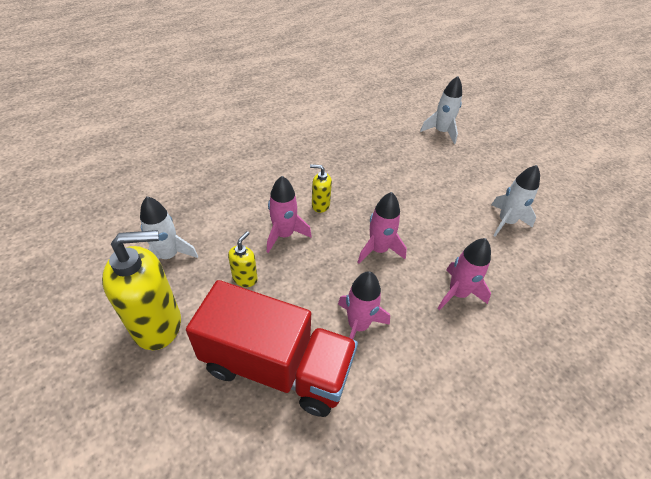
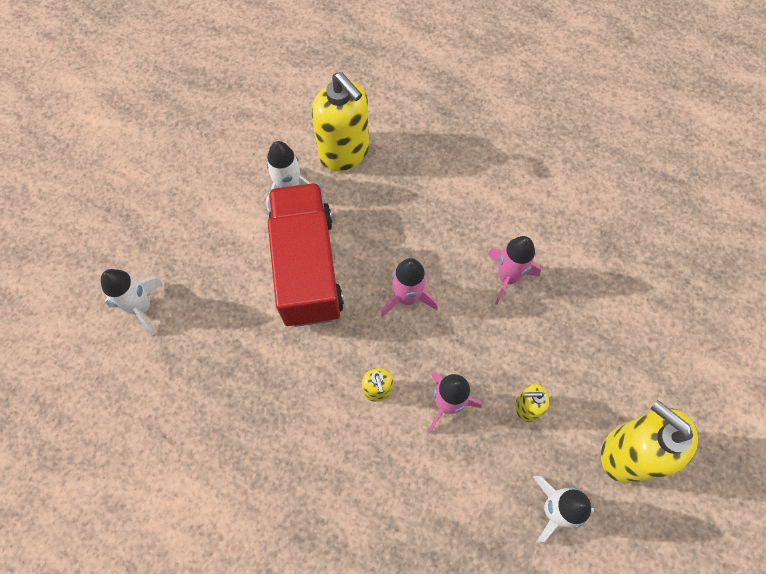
camera: 115 degrees left, 20 degrees up
red truck [186,280,358,417] -> red truck moved to [268,183,344,327]
pink rocket [437,238,491,310] -> none
none -> yellow soap dispenser [312,72,369,171]

